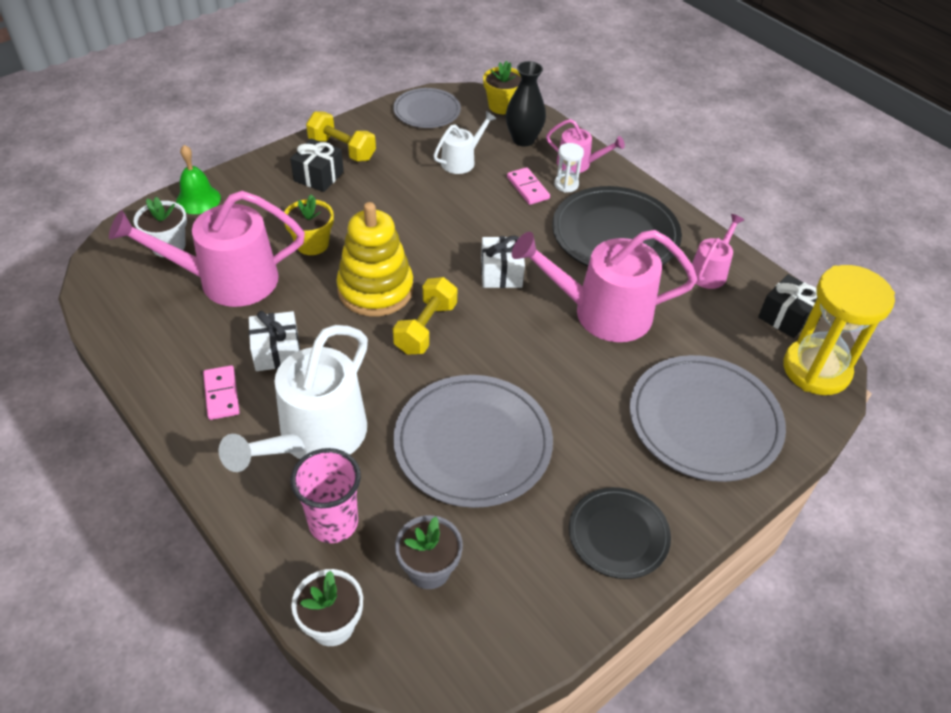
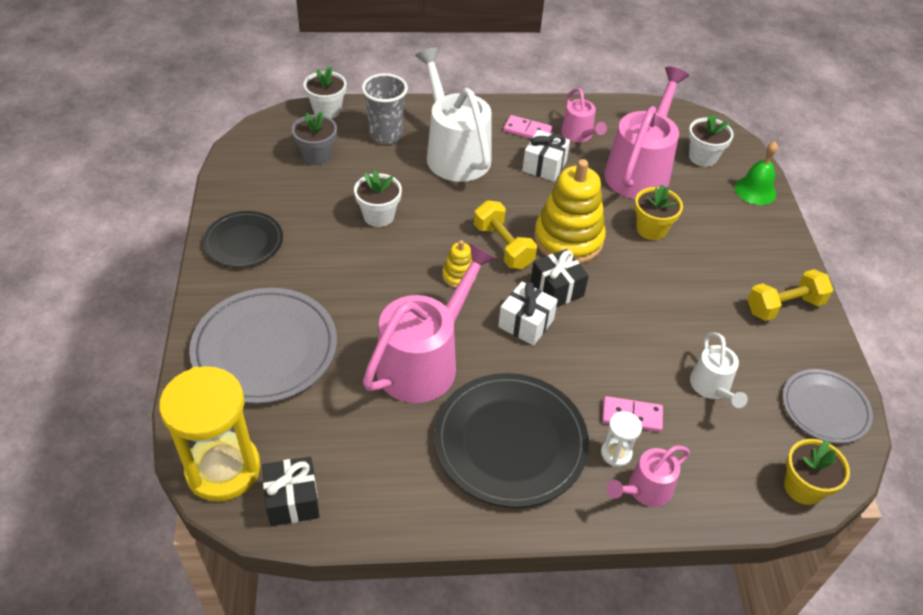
camera: 125 degrees right, 0 degrees up
black gift [290,139,344,192] -> black gift moved to [530,249,589,307]
pink cup [290,448,361,543] -> grey cup [362,73,408,144]
grey plate [393,375,553,508] -> white flower pot [354,171,402,227]
black vase [506,61,546,146] -> none
pink watering can [692,214,744,289] -> pink watering can moved to [561,88,607,142]
none -> yellow stacking toy [442,240,476,288]

